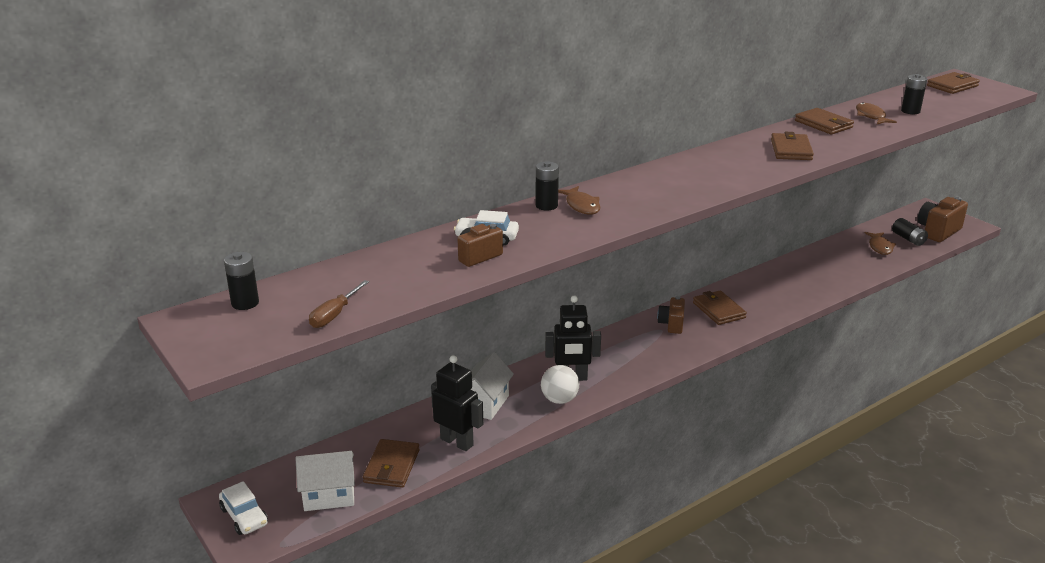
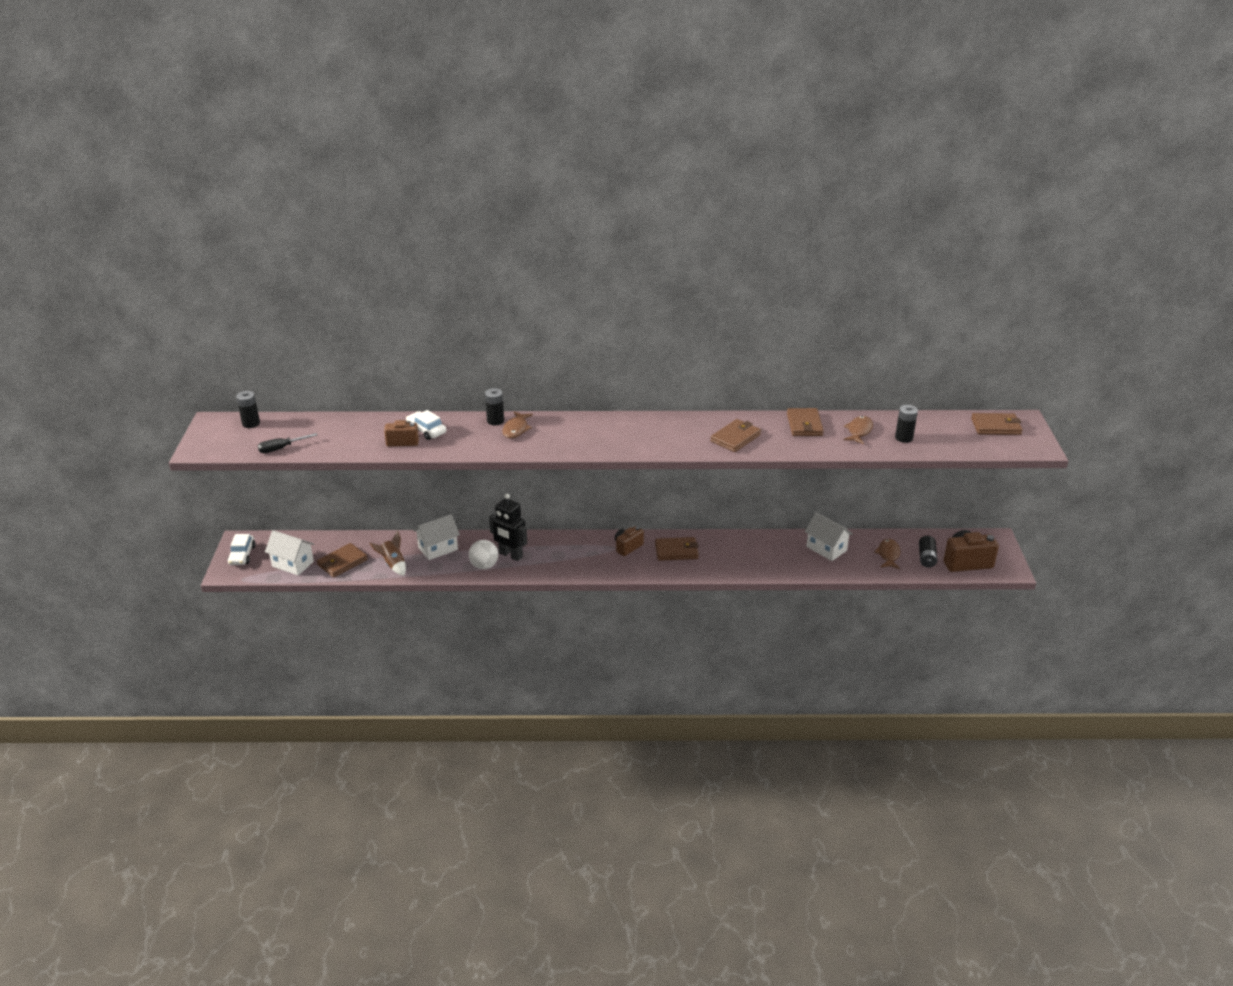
camera: 35 degrees right, 5 degrees up
brown screwdriver [309,280,369,328] -> black screwdriver [258,433,317,453]
black robot [431,355,483,451] -> brown rocket [369,531,406,576]
brown wallet [693,291,747,325] -> brown wallet turned 75 degrees clockwise [655,537,699,561]
brown fish [865,232,896,255] -> brown fish turned 150 degrees clockwise [874,539,900,569]
none -> white house [805,512,853,561]

